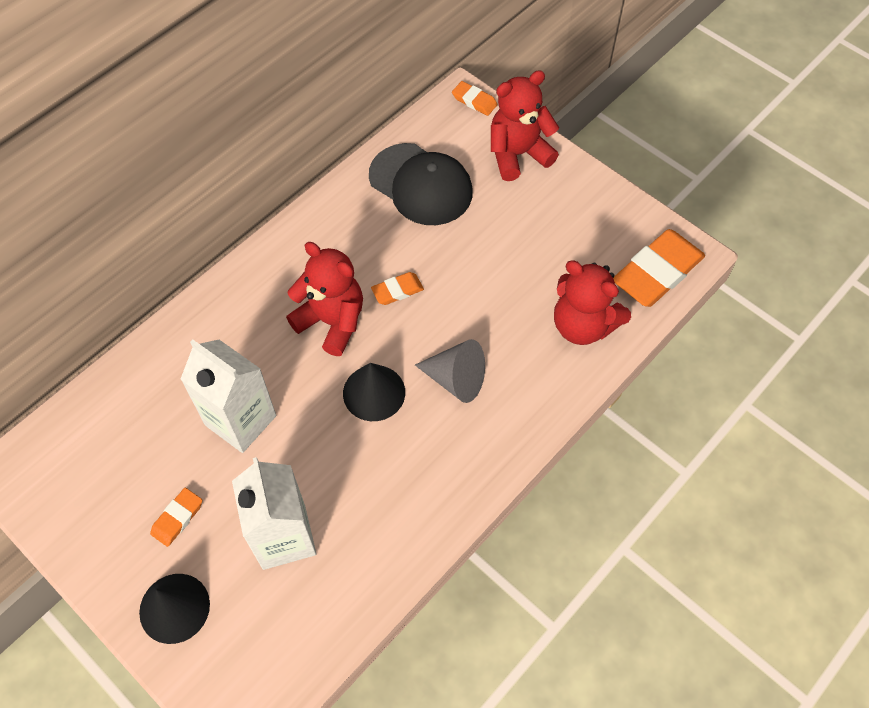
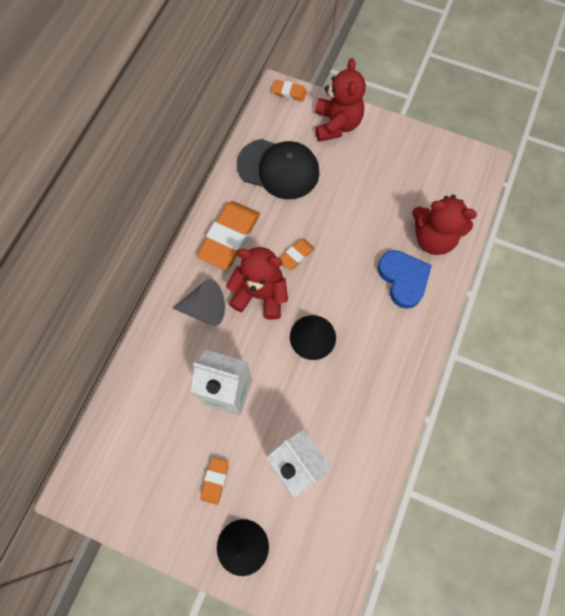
camera: 20 degrees left, 10 degrees up
grey cone [415,339,485,403] -> grey cone moved to [173,279,225,326]
red teddy bear [491,70,559,181] -> red teddy bear turned 135 degrees clockwise [315,58,366,142]
orange eraser [613,229,705,307] -> orange eraser moved to [196,201,260,270]
none -> blue heart [377,250,432,309]

